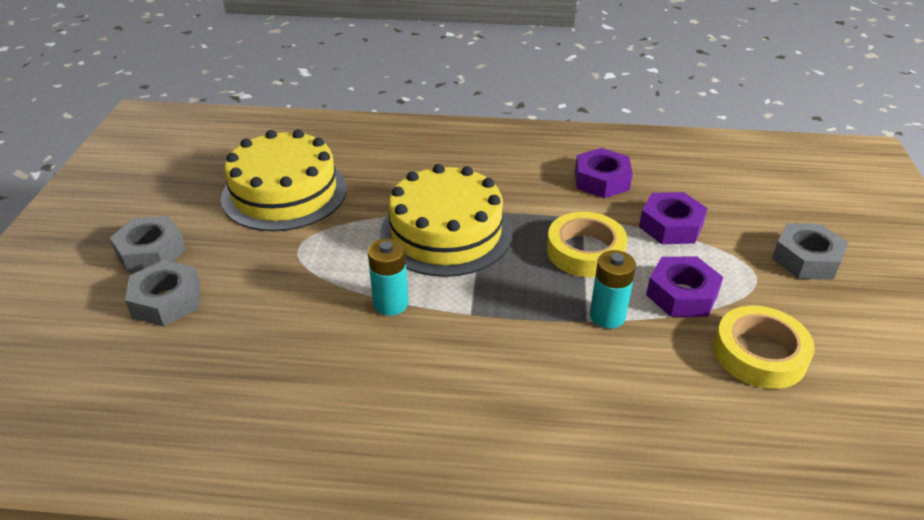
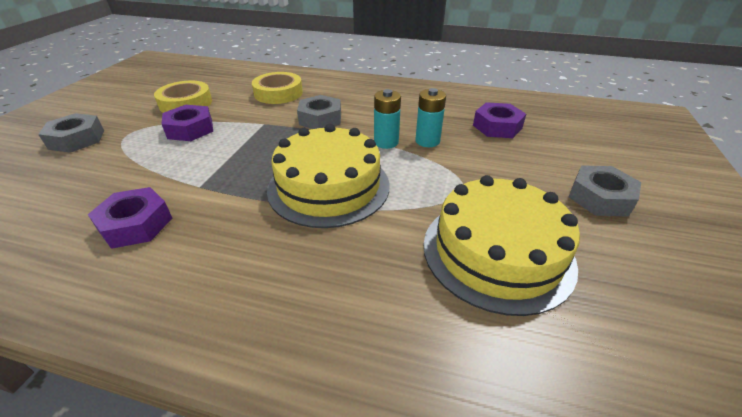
camera: 170 degrees left, 0 degrees up
grey nut [125,260,200,326] -> grey nut moved to [297,95,341,129]
yellow tape [547,212,628,277] -> yellow tape moved to [252,72,303,104]
turquoise battery [590,250,636,329] -> turquoise battery moved to [415,88,446,147]
purple nut [639,192,708,244] -> purple nut moved to [473,102,526,138]

